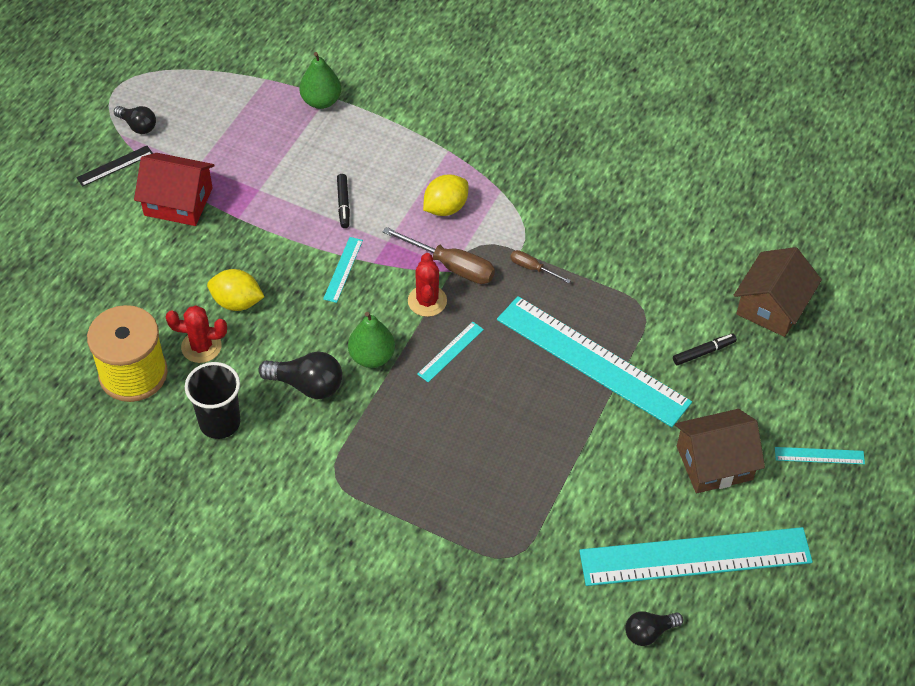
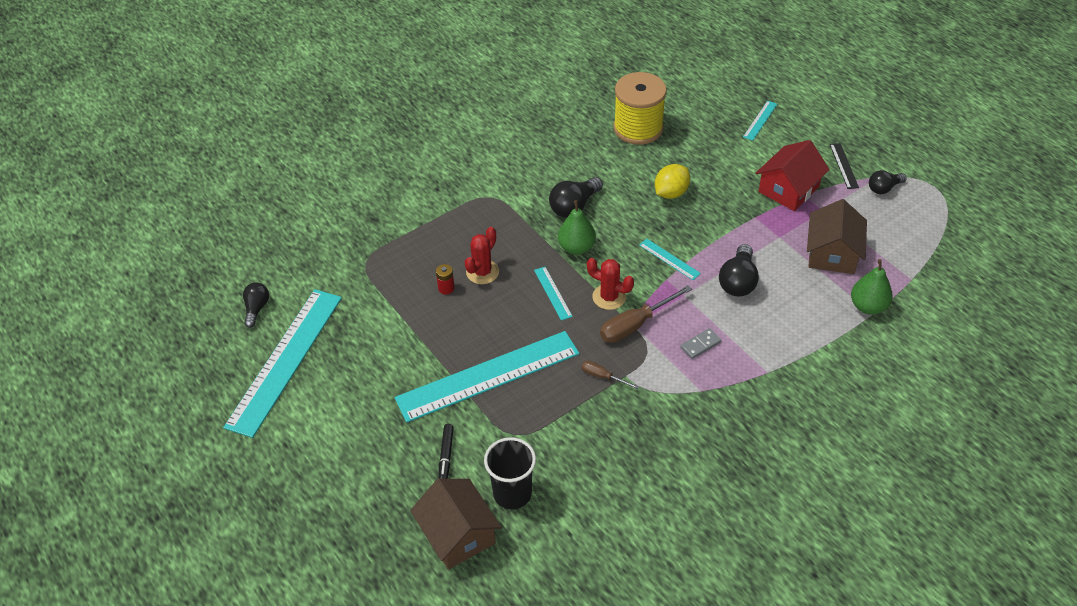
camera: 120 degrees right, 5 degrees down
red cactus [166,305,227,363] -> red cactus moved to [465,227,499,284]
black cup [185,362,240,439] -> black cup moved to [484,437,536,509]
black marker [337,174,350,228] -> black light bulb [719,244,759,297]
yellow lemon [423,175,468,216] -> grey domino [680,328,722,359]
brown screwdriver [510,250,571,283] -> brown screwdriver turned 120 degrees counterclockwise [582,361,639,389]
brown house [675,409,765,493] -> brown house moved to [807,199,867,274]
turquoise ruler [775,447,865,464] -> turquoise ruler moved to [743,101,777,141]
none -> red battery [436,264,455,295]

